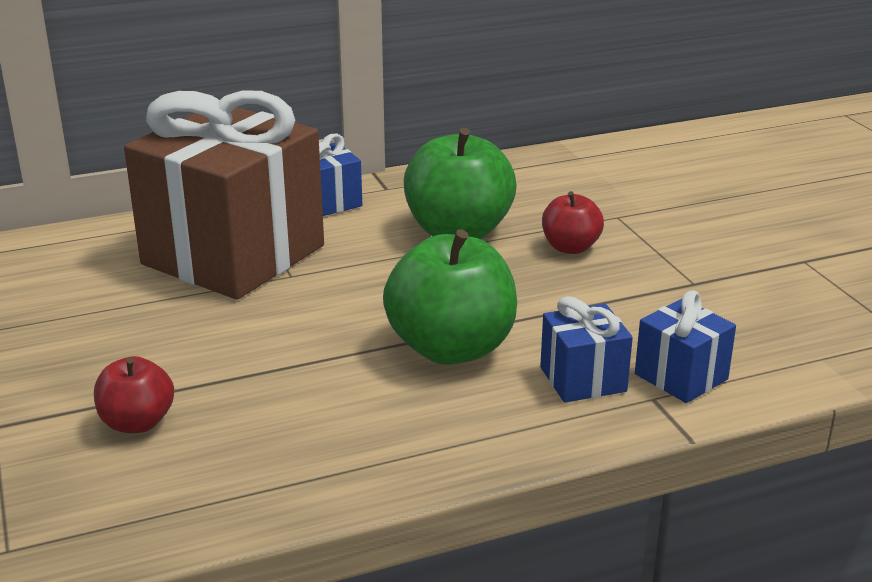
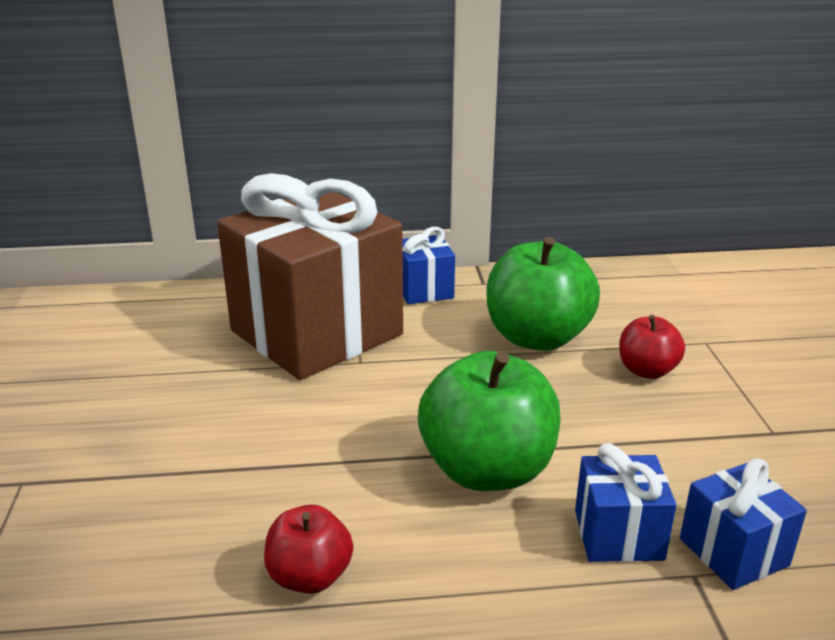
camera: 15 degrees right, 0 degrees up
red apple [94,356,174,433] -> red apple moved to [264,505,353,594]

